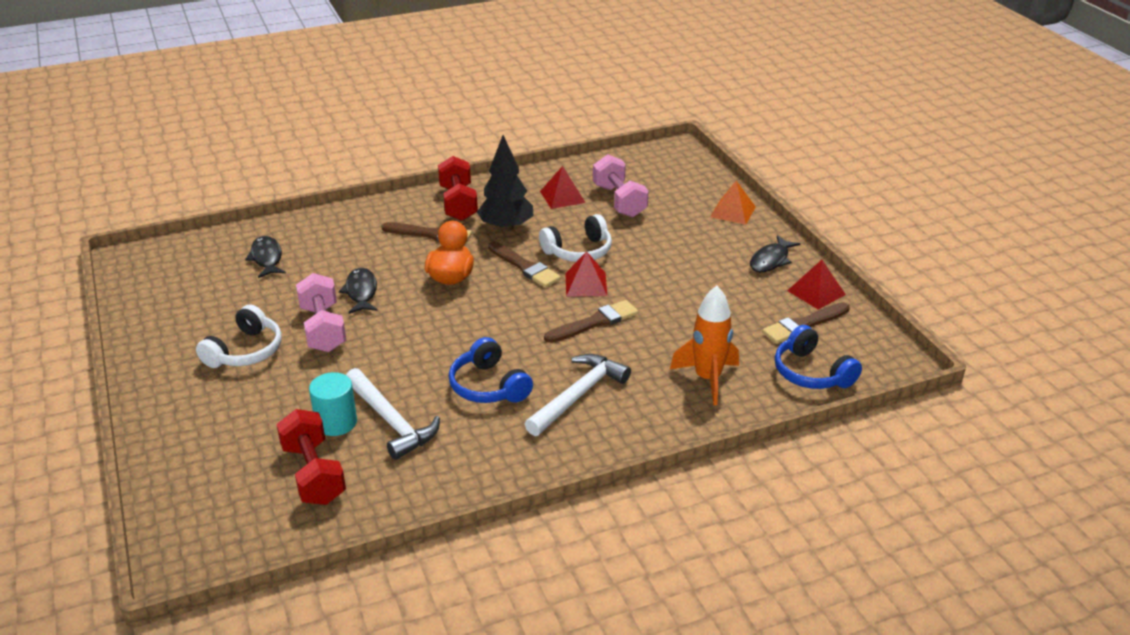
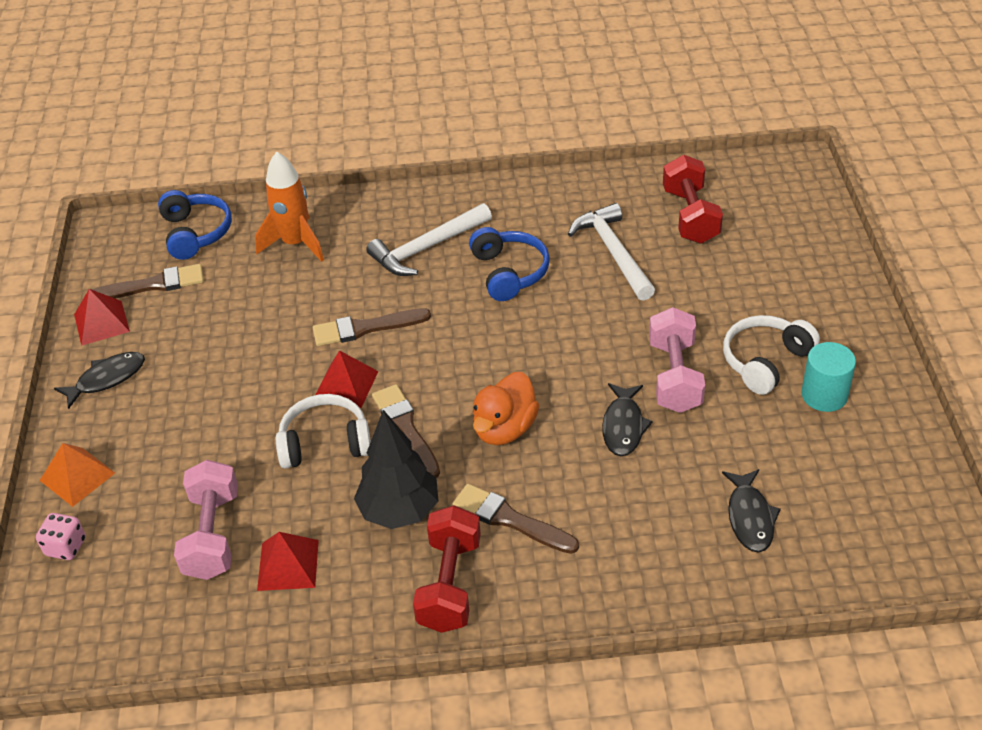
camera: 160 degrees left, 10 degrees up
turquoise cylinder [309,372,357,436] -> turquoise cylinder moved to [801,342,856,412]
none -> pink dice [36,513,85,560]

